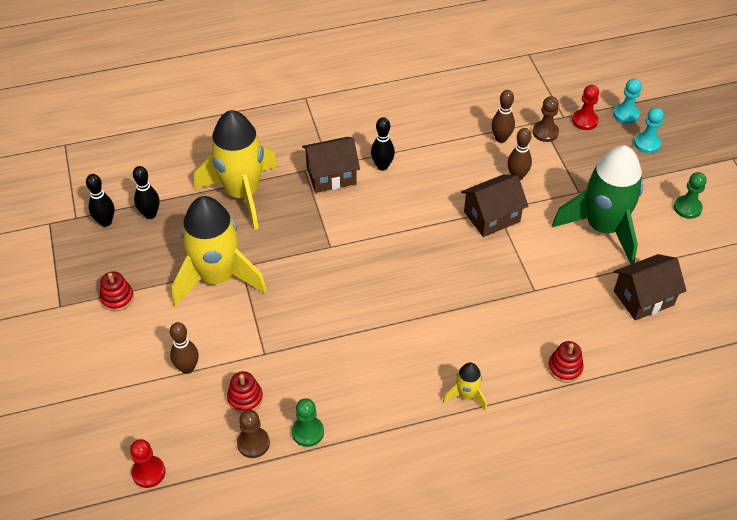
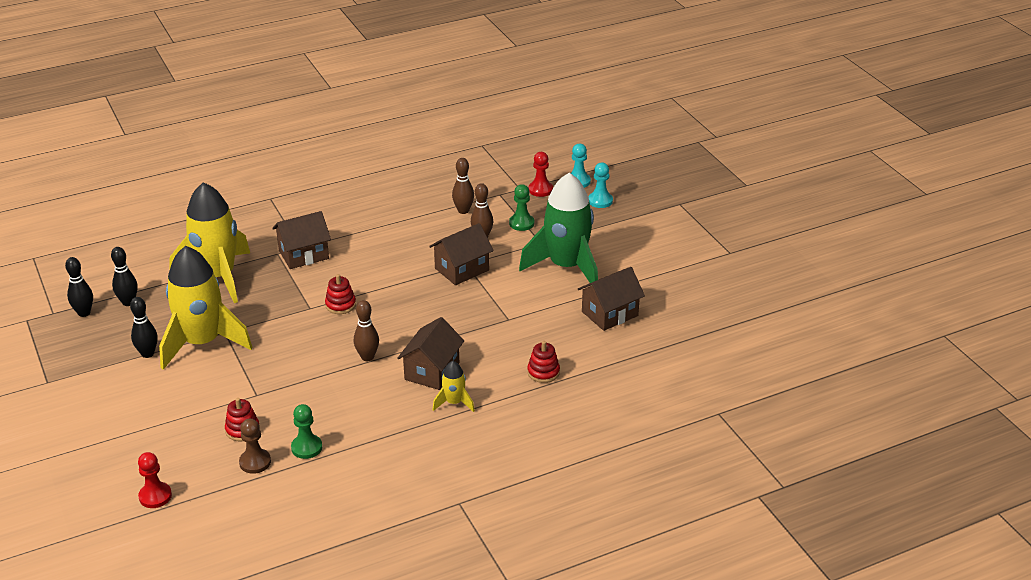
camera: 10 degrees left, 15 degrees down
red stacking toy [100,271,134,311] -> red stacking toy moved to [325,274,356,314]
brown bowling pin [170,322,198,374] -> brown bowling pin moved to [354,300,379,361]
black bowling pin [371,117,395,171] -> black bowling pin moved to [130,297,158,358]
brown pawn [533,96,559,142] -> none
green pawn [674,172,707,219] -> green pawn moved to [509,184,534,231]
none -> brown house [397,317,464,390]

